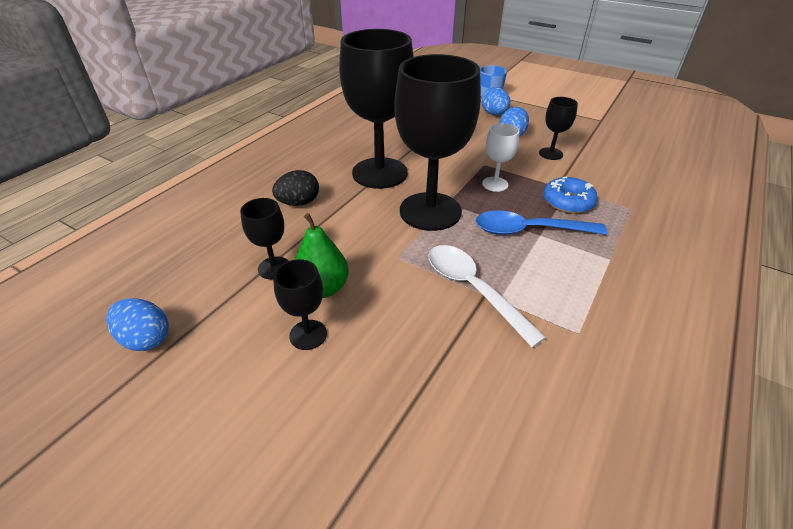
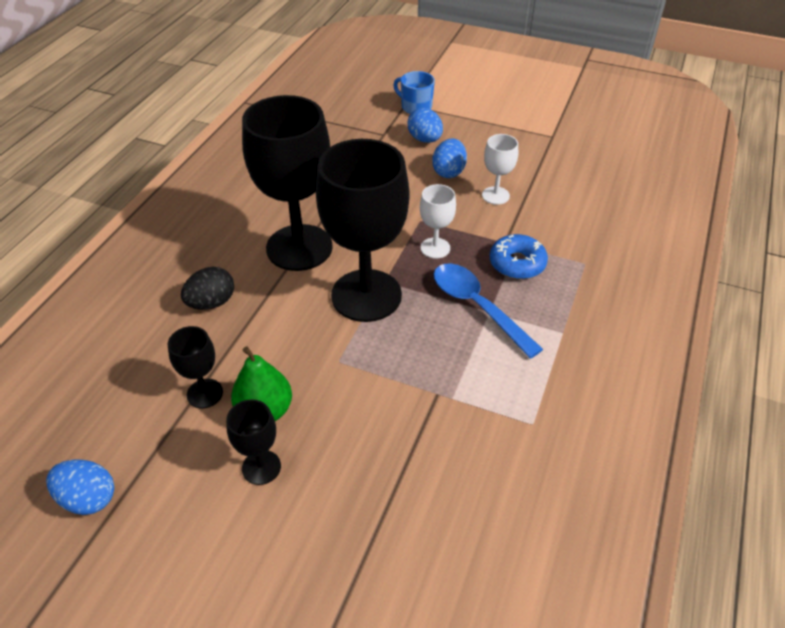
camera: 10 degrees left, 5 degrees up
white spoon [428,245,546,348] -> none
blue spoon [475,210,608,235] -> blue spoon turned 60 degrees clockwise [434,264,543,359]
black goblet [539,97,578,160] -> white goblet [482,134,518,205]

